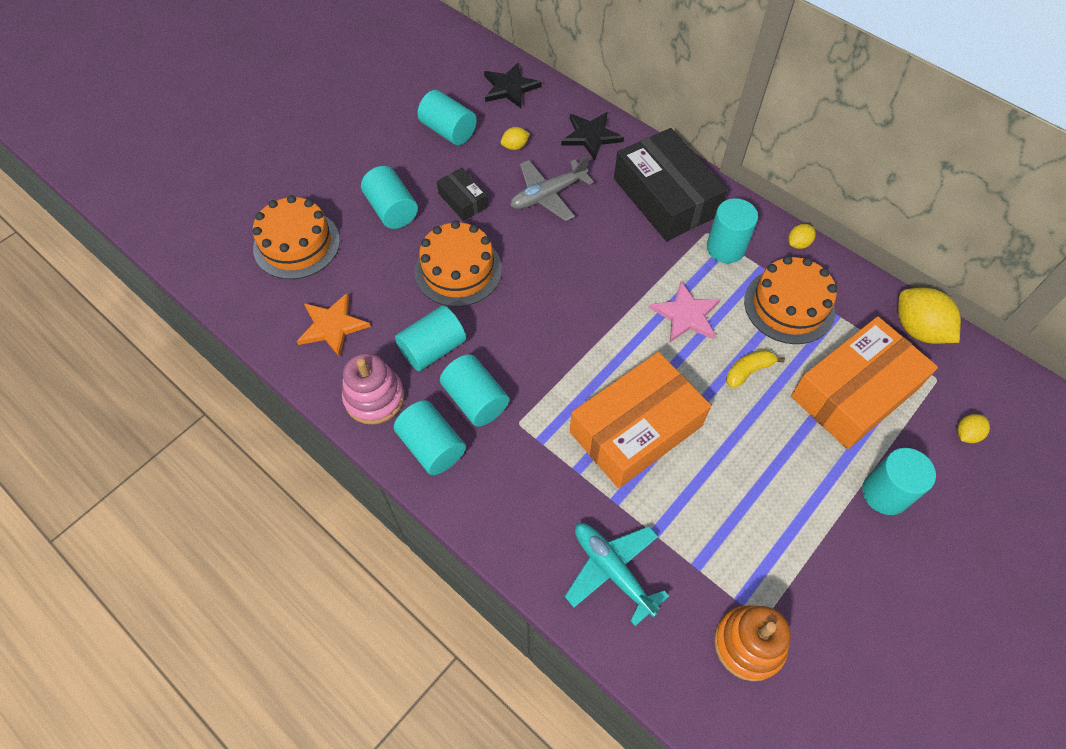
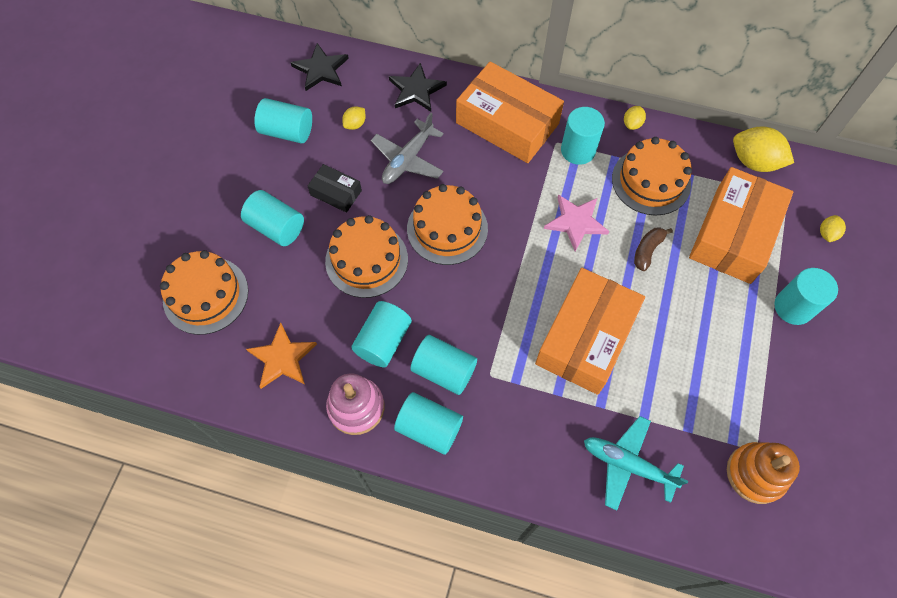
camera: 25 degrees left, 5 degrees up
black box [614,128,728,241] -> orange box [456,62,564,163]
yellow banana [726,350,785,389] -> brown banana [634,227,673,271]
none -> orange cake [407,184,488,265]

